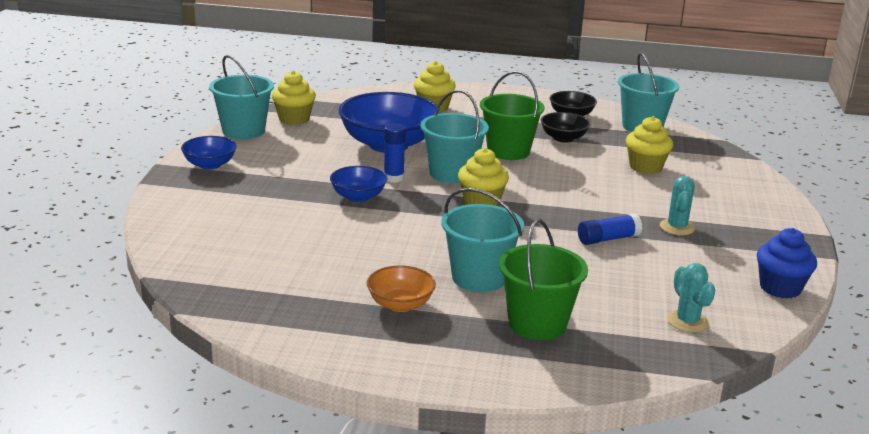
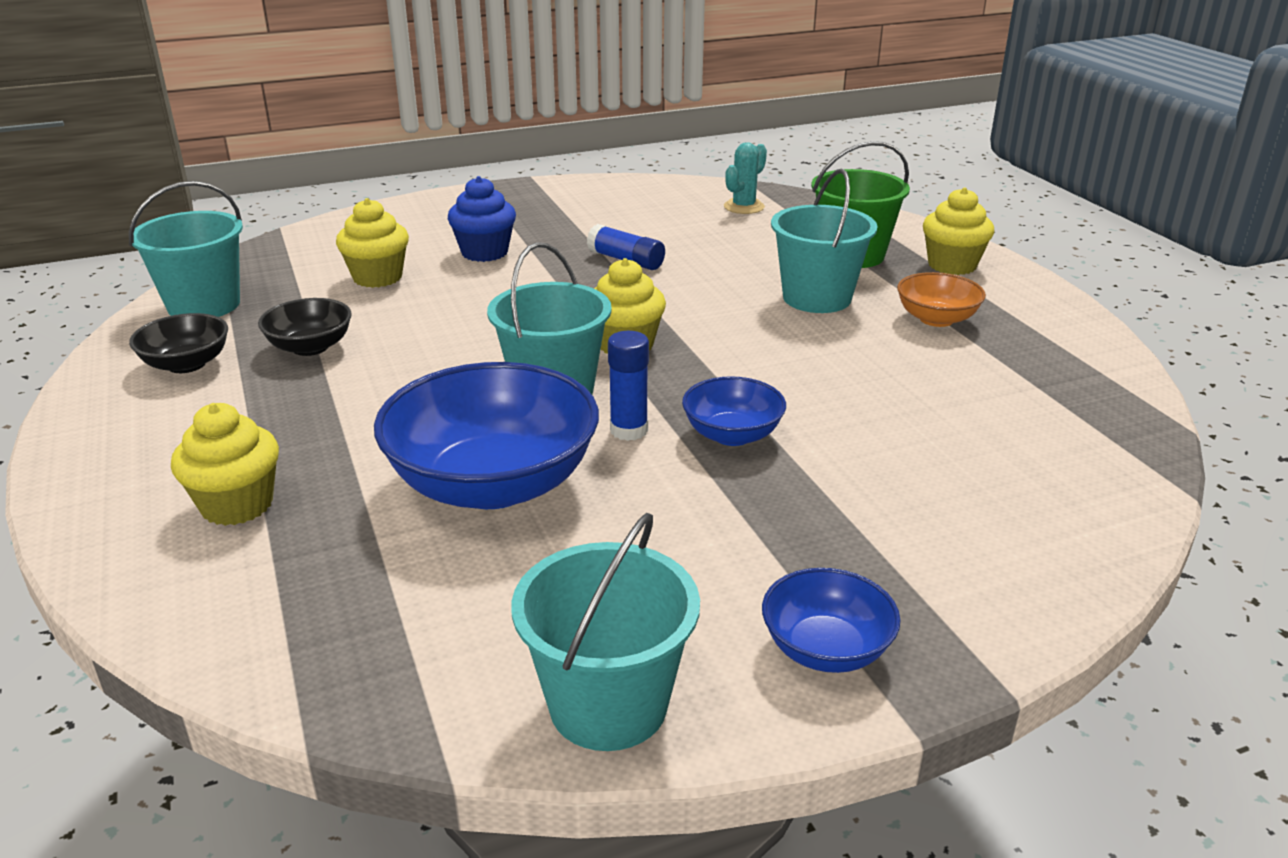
camera: 120 degrees left, 5 degrees up
yellow cupcake [272,71,316,125] -> yellow cupcake moved to [923,187,994,275]
green bucket [480,71,545,160] -> none
turquoise cactus [660,176,695,235] -> none
blue cupcake [757,228,817,299] -> blue cupcake moved to [448,176,516,262]

